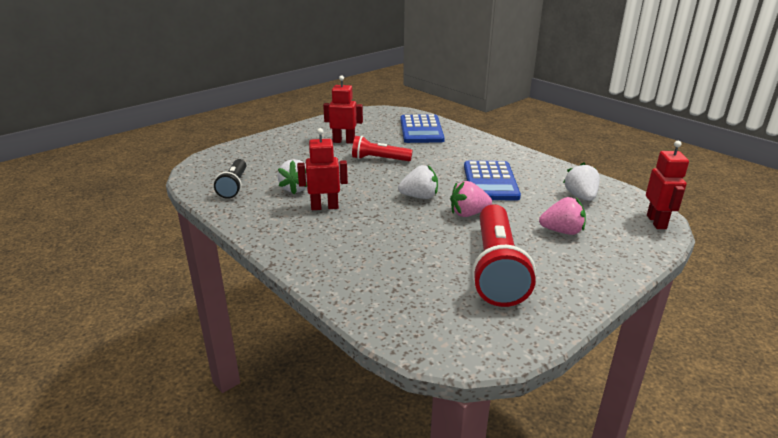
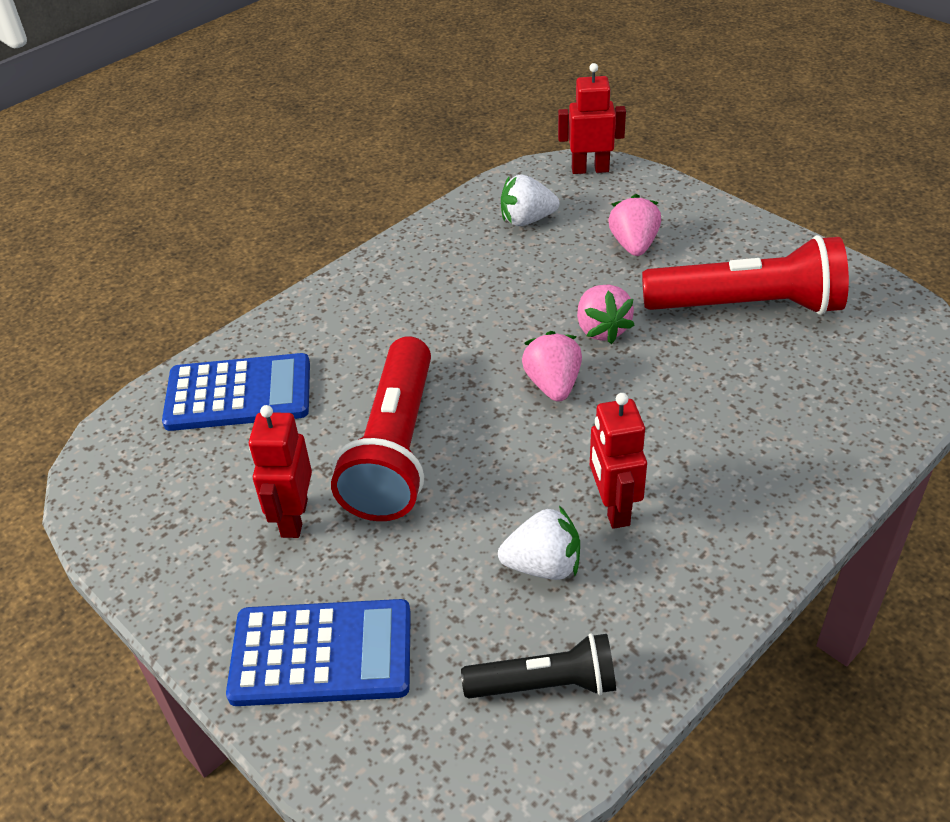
camera: 90 degrees left, 15 degrees up
red flashlight [352,136,413,161] -> red flashlight [331,336,431,521], size x1.75
white strawberry [398,165,438,199] -> pink strawberry [522,331,582,402]
blue calculator [464,161,521,201] -> blue calculator moved to [226,599,411,706]

